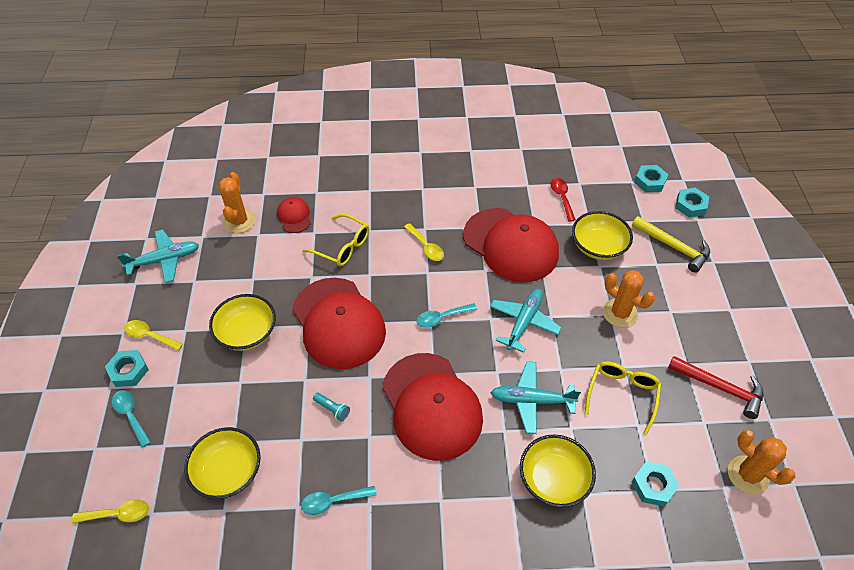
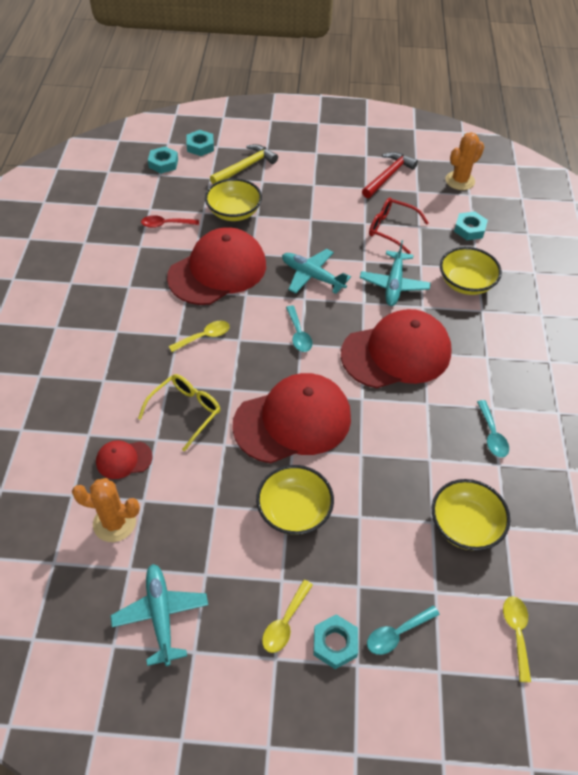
camera: 85 degrees left, 0 degrees up
turquoise flashlight [313,393,350,421] -> none
yellow glasses [584,361,661,435] -> red glasses [369,198,428,254]
orange cactus [603,270,655,328] -> none

